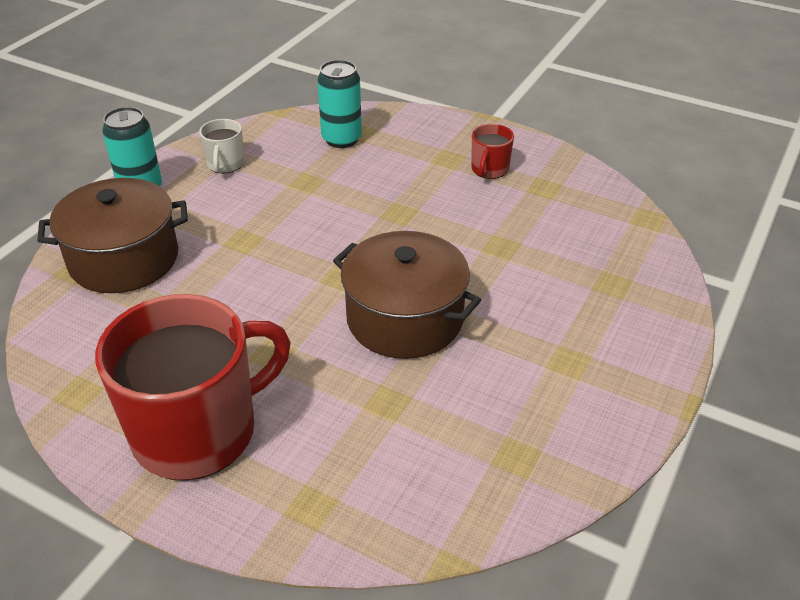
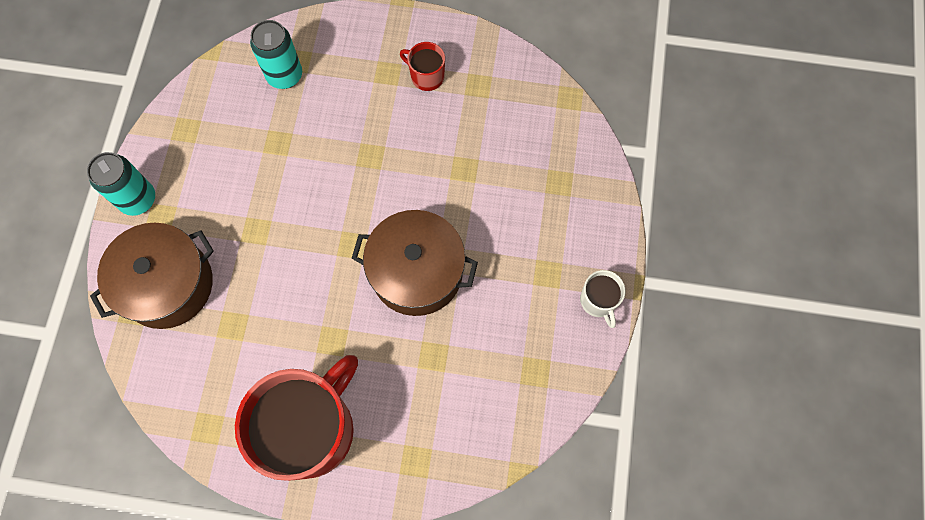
camera: 20 degrees left, 30 degrees up
white mug [199,119,244,173] -> white mug moved to [580,270,625,328]
red mug [471,124,514,179] -> red mug turned 120 degrees clockwise [400,42,445,91]

